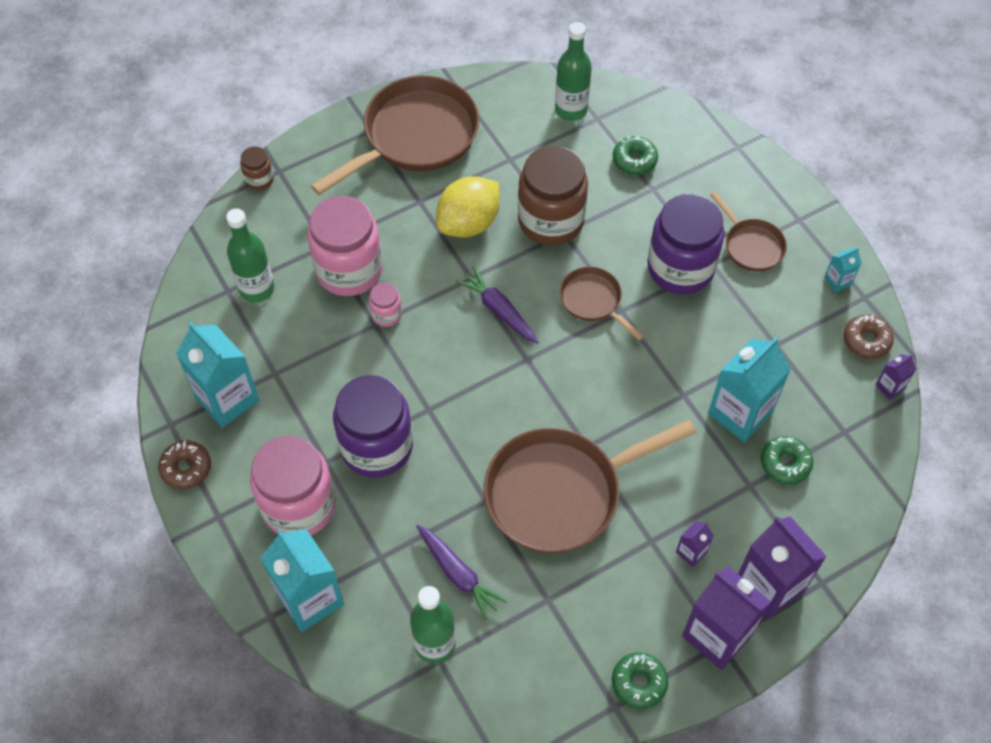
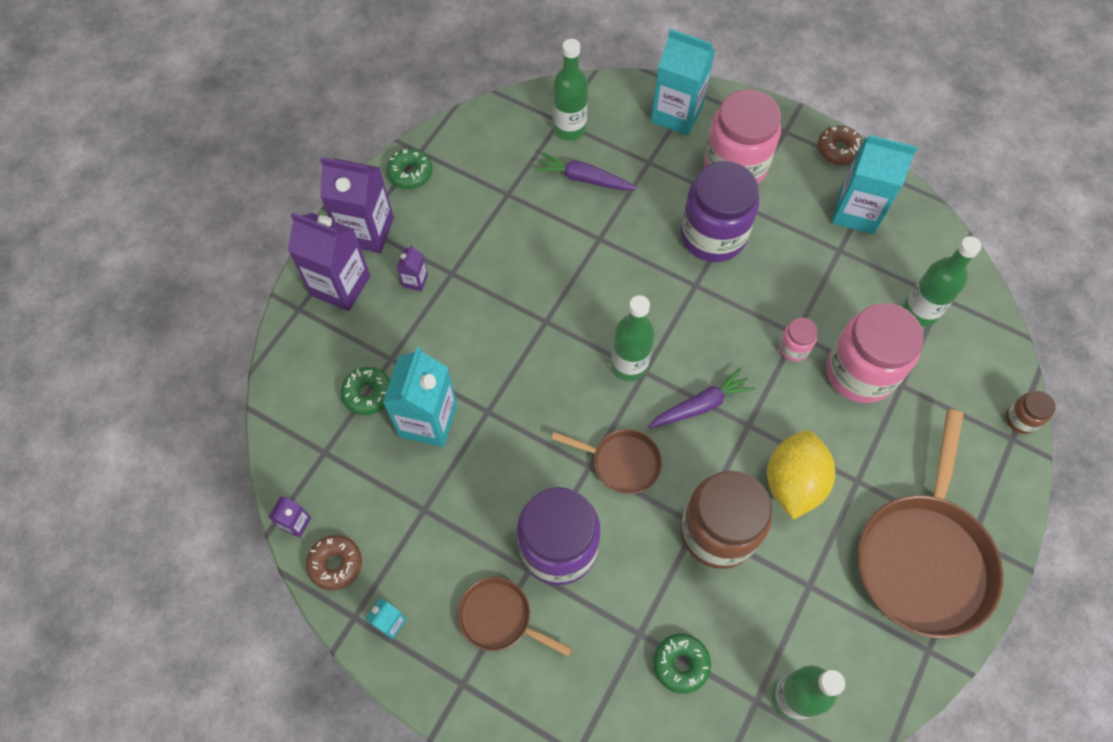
camera: 150 degrees right, 5 degrees up
purple carrot [455,267,539,344] -> purple carrot turned 45 degrees counterclockwise [648,368,755,428]
brown pan [484,420,696,554] -> none
none -> green bottle [611,295,655,381]

